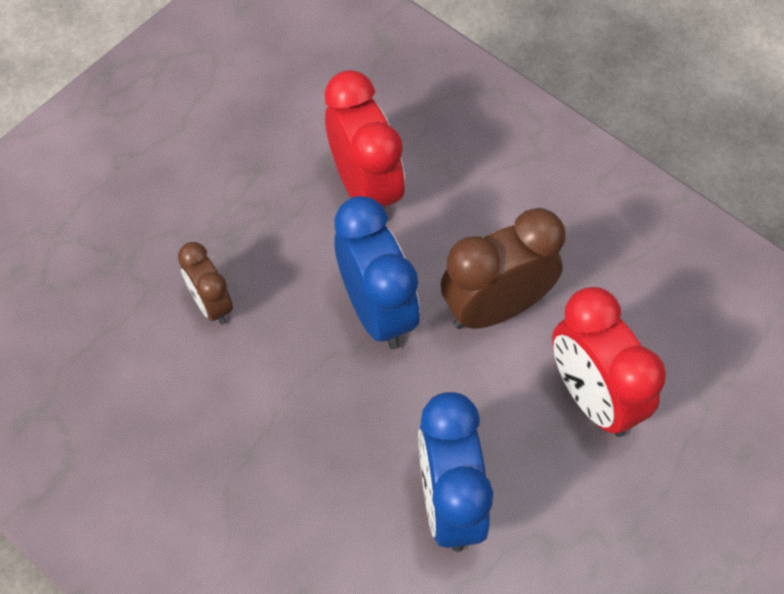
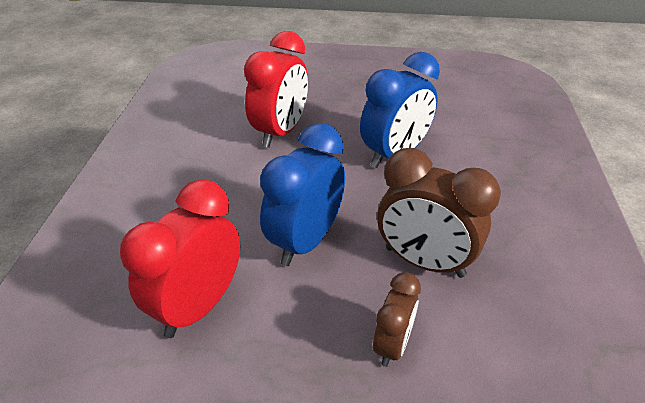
camera: 125 degrees left, 20 degrees down
brown clock [441,208,565,329] -> brown clock moved to [377,148,501,278]

